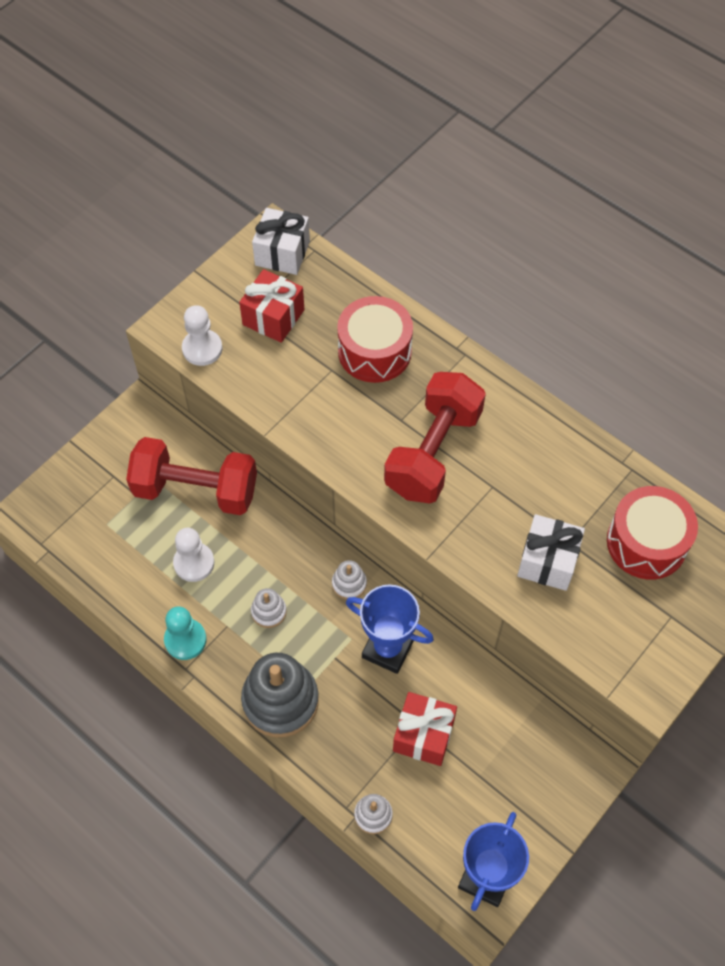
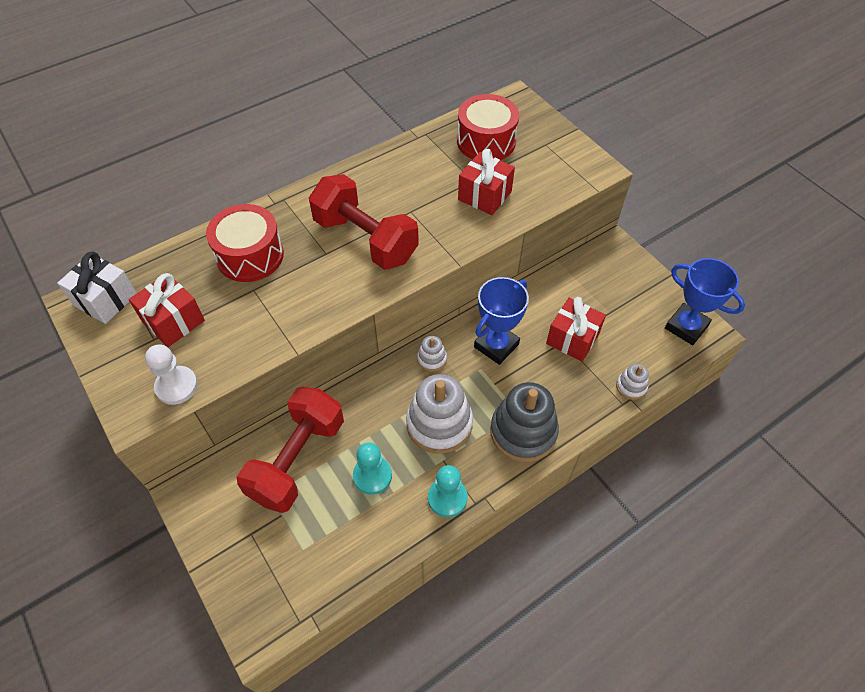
camera: 75 degrees left, 5 degrees down
white pawn [173,528,214,582] -> turquoise pawn [353,442,392,495]
white stacking toy [251,588,287,628] -> white stacking toy [406,374,473,454], size x2.09
white gift [517,514,585,591] -> red gift [458,149,515,215]

